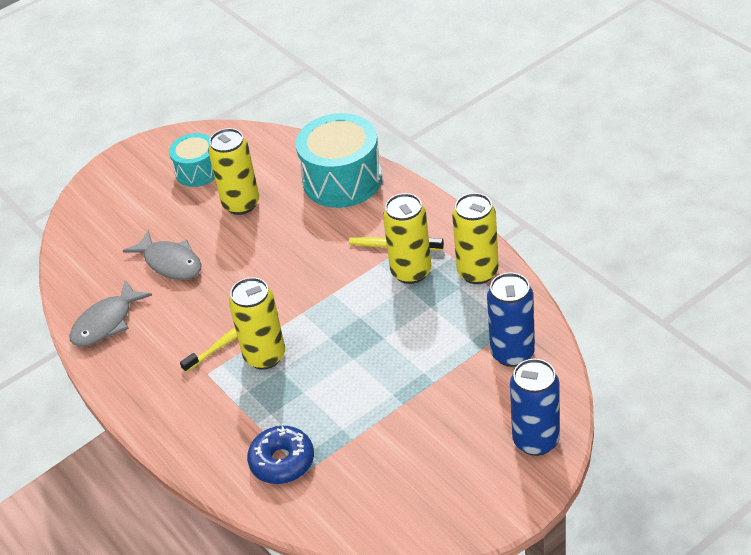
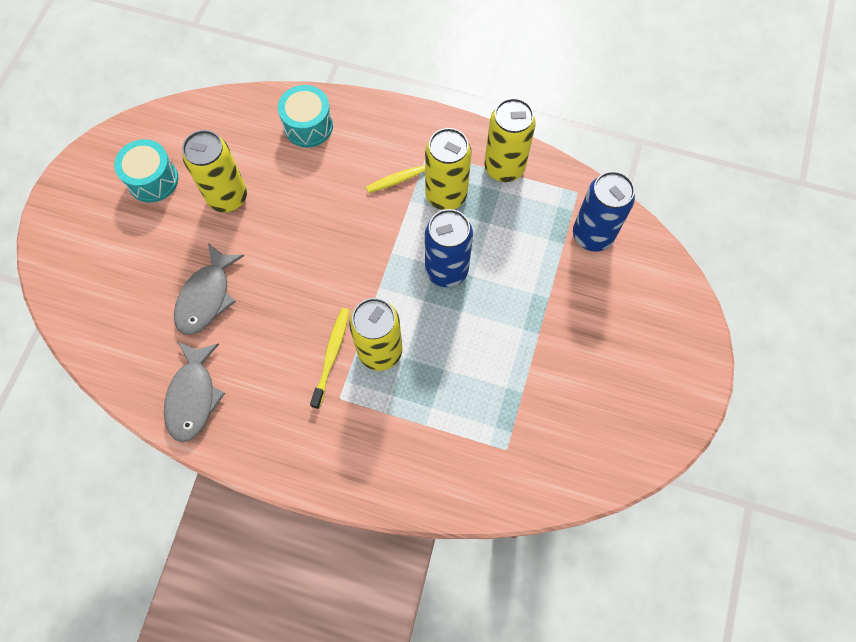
camera: 40 degrees left, 25 degrees up
grey fish [123,230,202,280] -> grey fish turned 105 degrees clockwise [174,243,245,335]
blue donut [247,426,314,484] -> none
turquoise drum [296,113,382,208] -> turquoise drum [278,85,333,147], size x0.59
blue can [510,359,560,456] -> blue can moved to [425,209,473,287]

